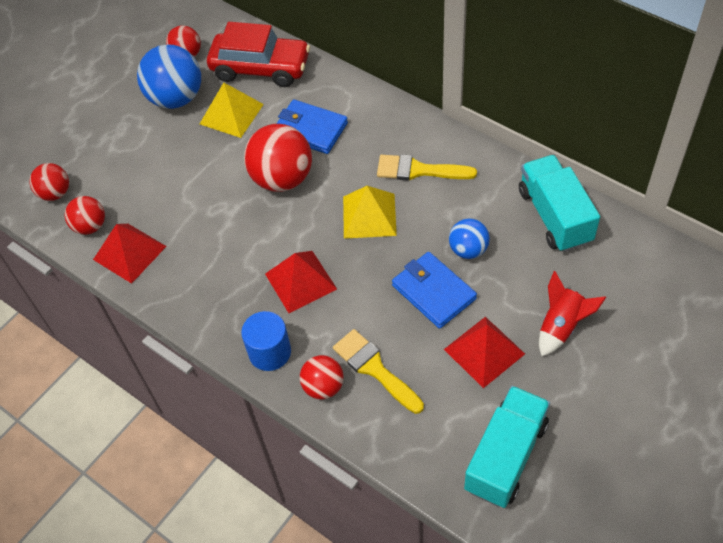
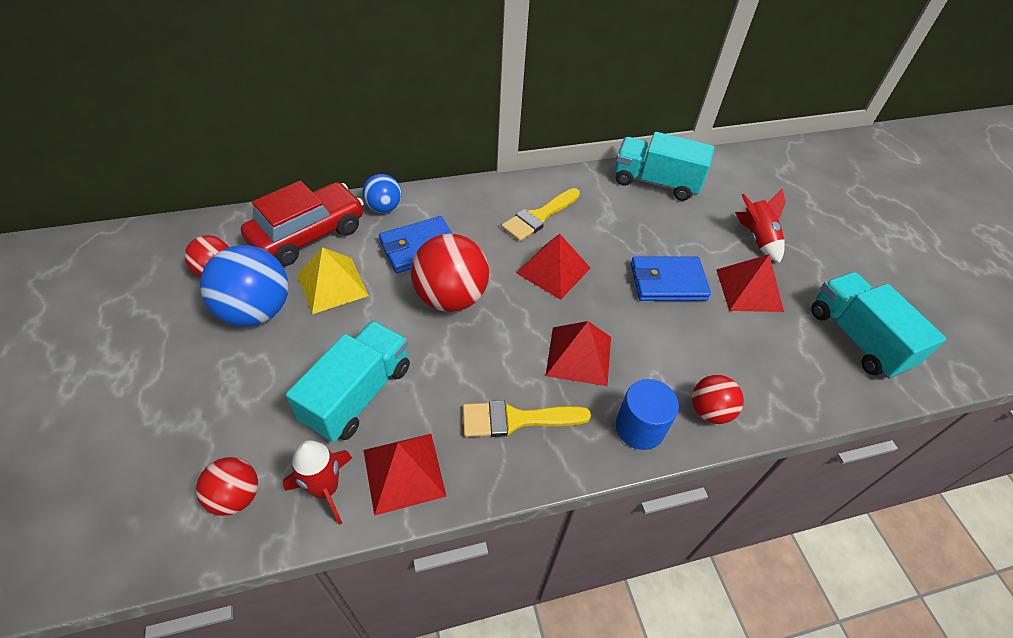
camera: 60 degrees left, 5 degrees down
red ball [65,196,105,235] -> red rocket [283,440,352,525]
yellow brush [333,329,424,414] -> yellow brush moved to [463,400,591,437]
yellow pyramid [343,186,397,239] -> red pyramid [516,234,591,300]
blue ball [449,218,490,259] -> blue ball moved to [362,174,402,213]
none -> turquoise truck [286,321,410,442]

